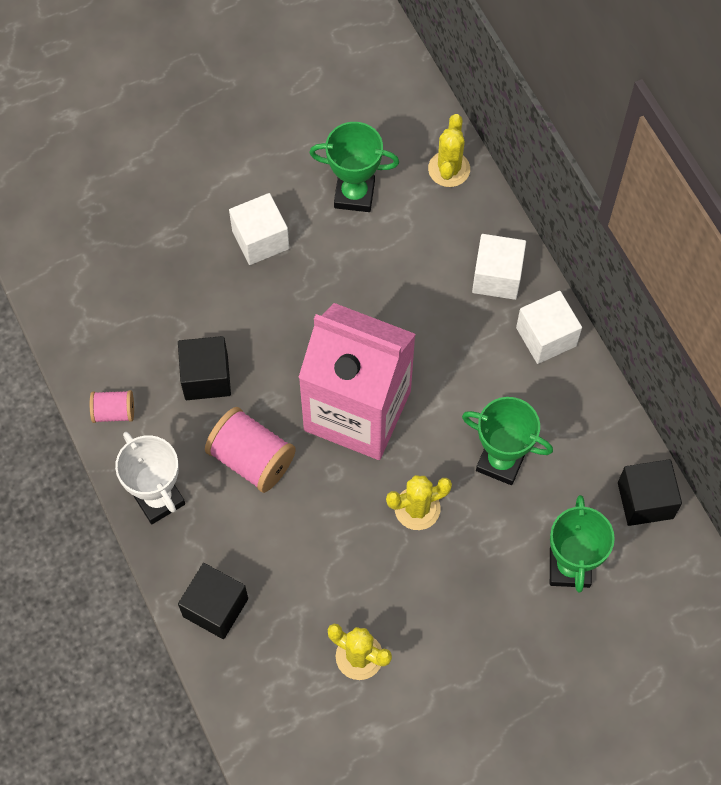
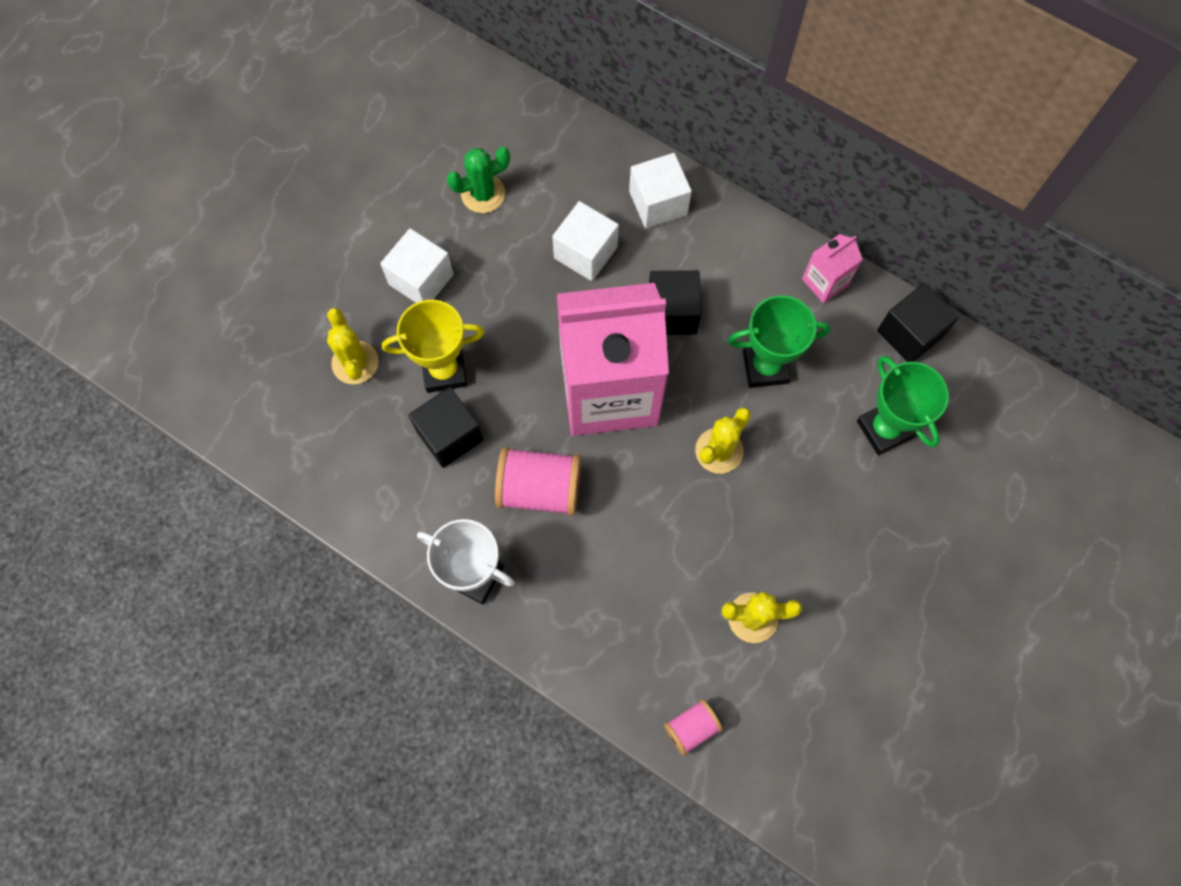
camera: 30 degrees left, 5 degrees up
pink spool [90,390,134,423] -> pink spool moved to [664,699,723,756]
black cube [178,563,248,639] -> black cube moved to [649,270,702,335]
green trophy [310,122,399,212] -> green cactus [447,147,510,213]
yellow cactus [428,114,470,187] -> yellow cactus moved to [327,308,379,384]
white cube [516,291,582,364] -> white cube moved to [552,201,619,281]
none -> yellow trophy [382,300,485,393]
none -> pink carton [802,234,863,303]

